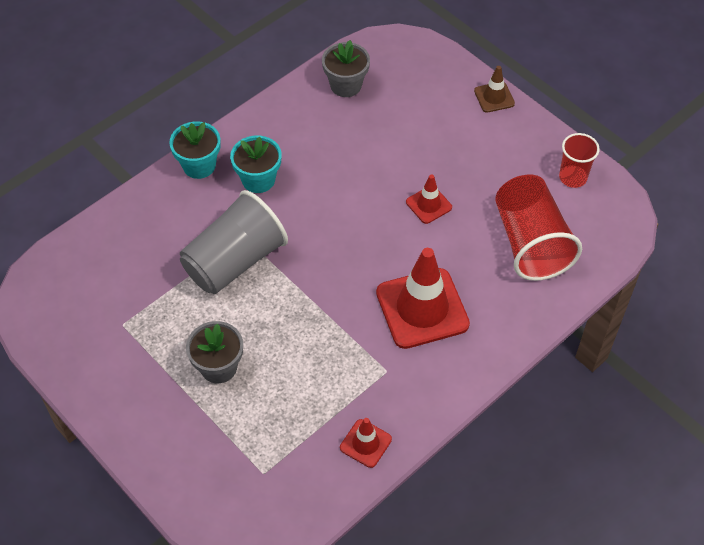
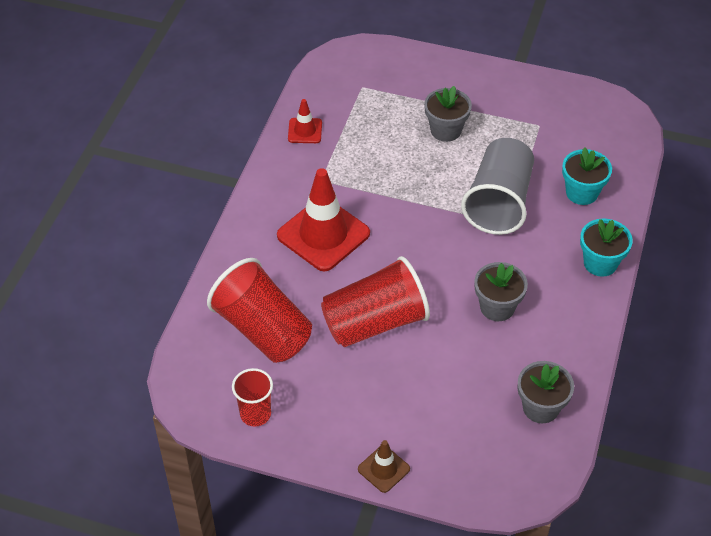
camera: 150 degrees right, 5 degrees down
turquoise flower pot [230,136,282,193] -> turquoise flower pot moved to [562,147,612,205]
red traffic cone [406,174,452,224] -> red cup [321,256,430,347]
none -> grey flower pot [474,262,528,321]

